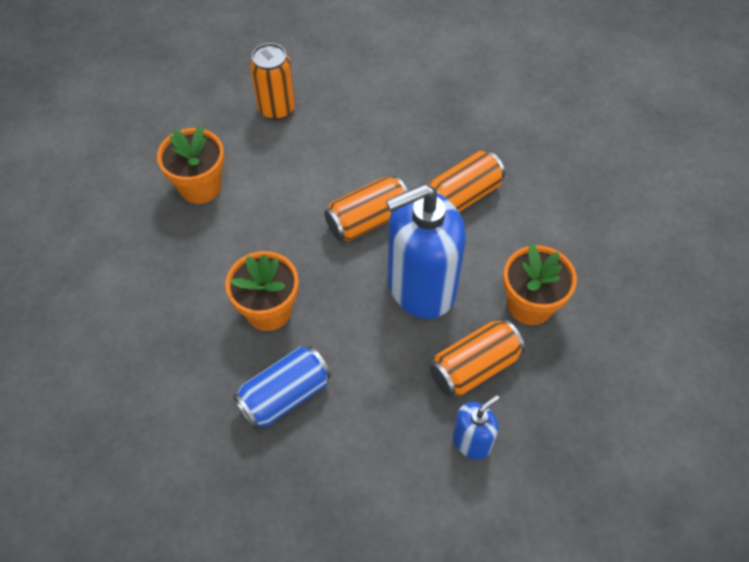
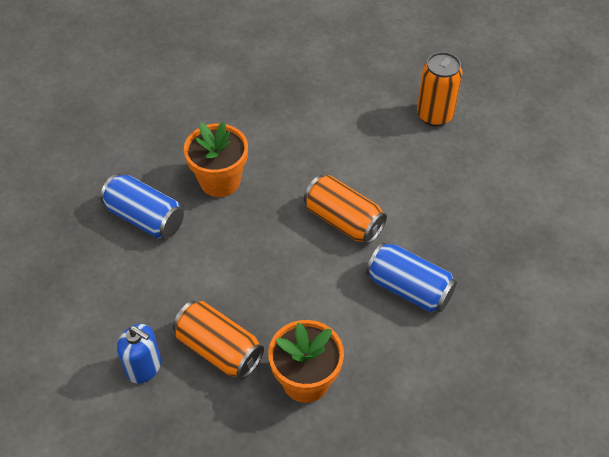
camera: 70 degrees right, 5 degrees down
orange flower pot [157,125,224,204] -> none
blue soap dispenser [386,184,466,319] -> none
orange can [429,151,505,212] -> blue can [366,242,457,313]

